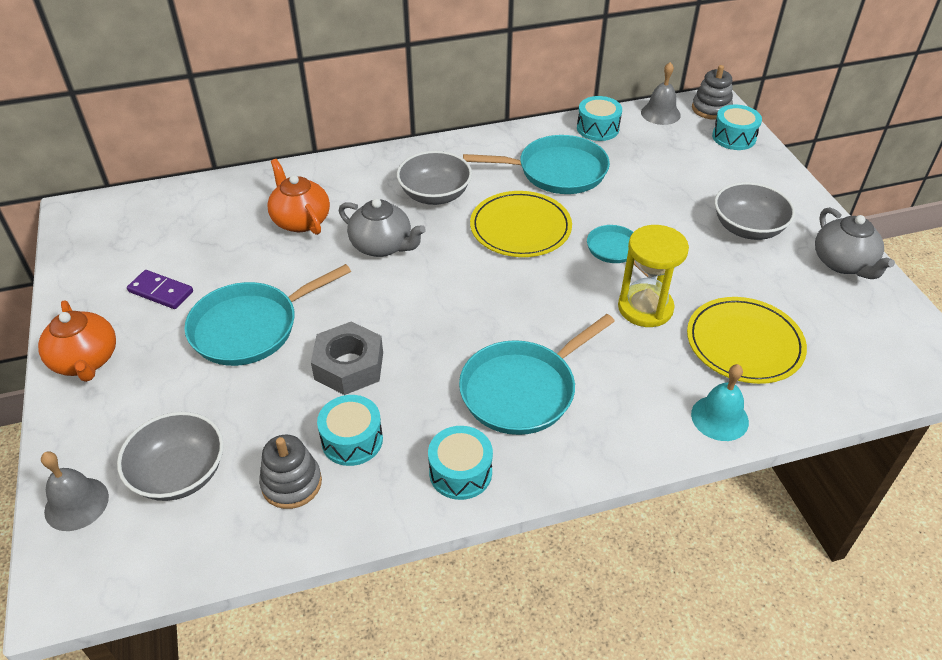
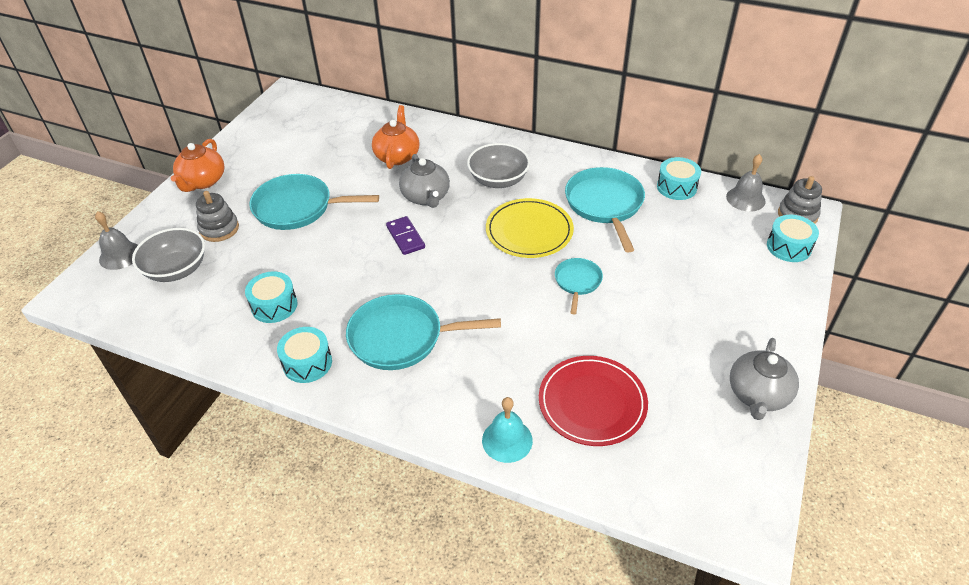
camera: 40 degrees right, 0 degrees up
purple domino [127,270,193,309] -> purple domino moved to [386,216,425,255]
grey stacking toy [259,434,322,509] -> grey stacking toy moved to [196,191,239,242]
grey nut [311,321,383,395] -> none
turquoise pan [463,135,610,194] -> turquoise pan turned 135 degrees counterclockwise [565,167,645,252]
yellow hourglass [618,225,689,327] -> none
yellow plate [687,297,807,384] -> red plate [539,356,648,446]
grey bowl [715,182,795,240] -> none

